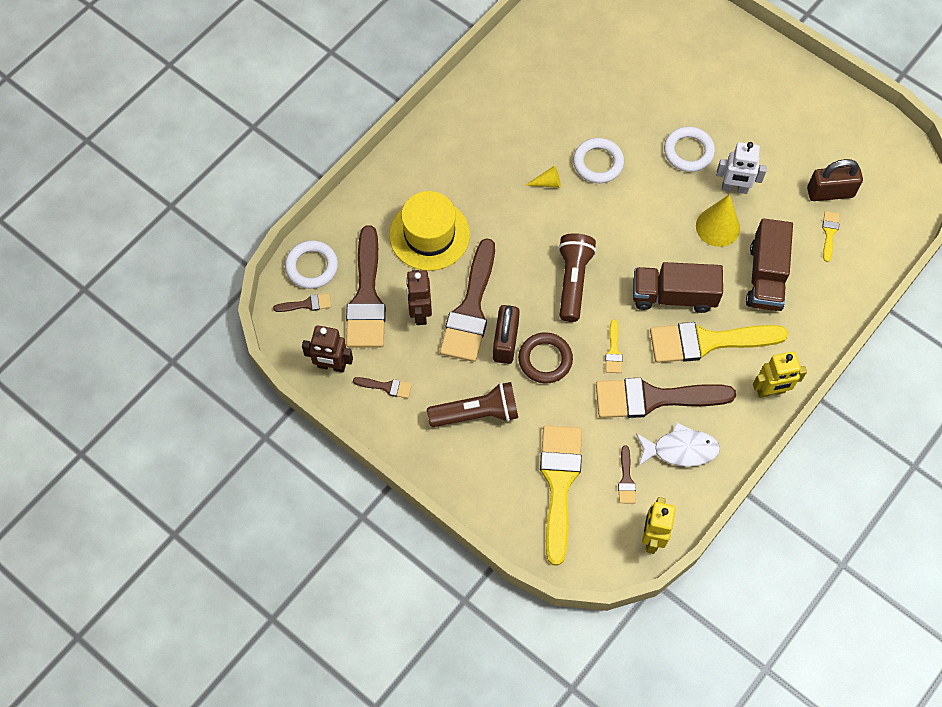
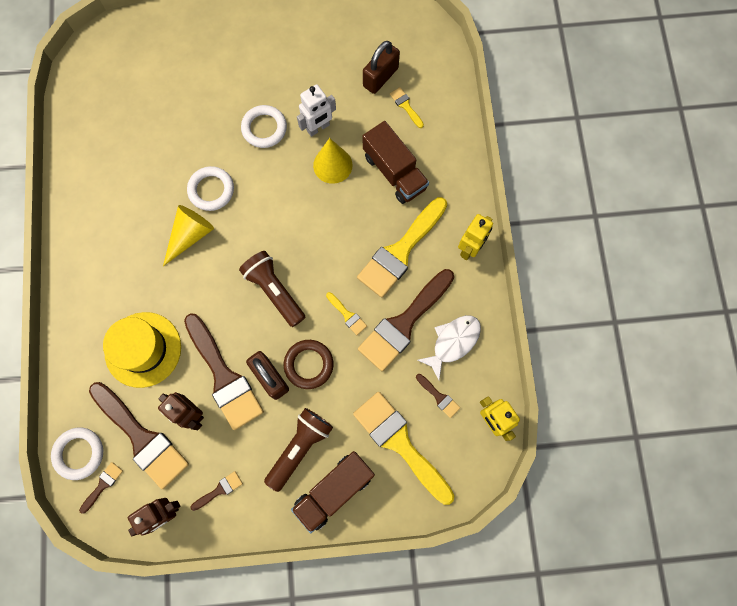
camera: 45 degrees left, 10 degrees up
yellow cone [525,165,561,188] -> yellow cone [163,205,214,266], size x1.91
brown truck [633,262,723,313] -> brown truck moved to [291,451,375,533]

